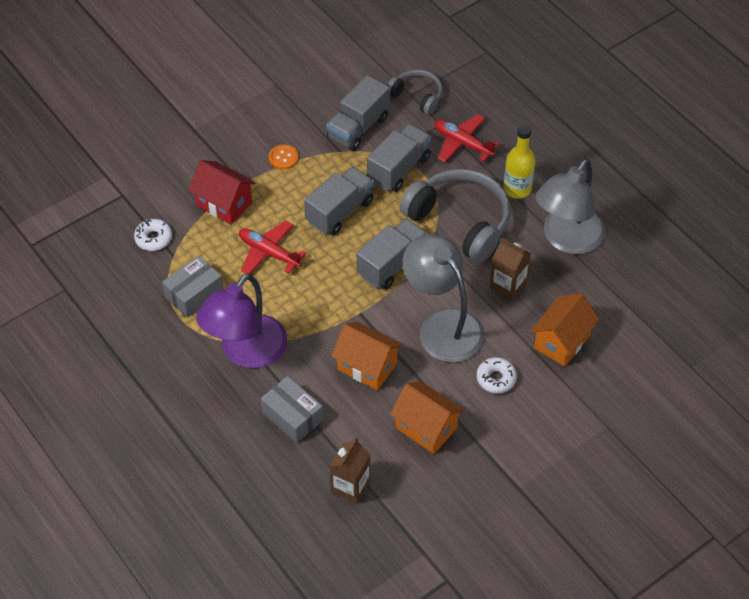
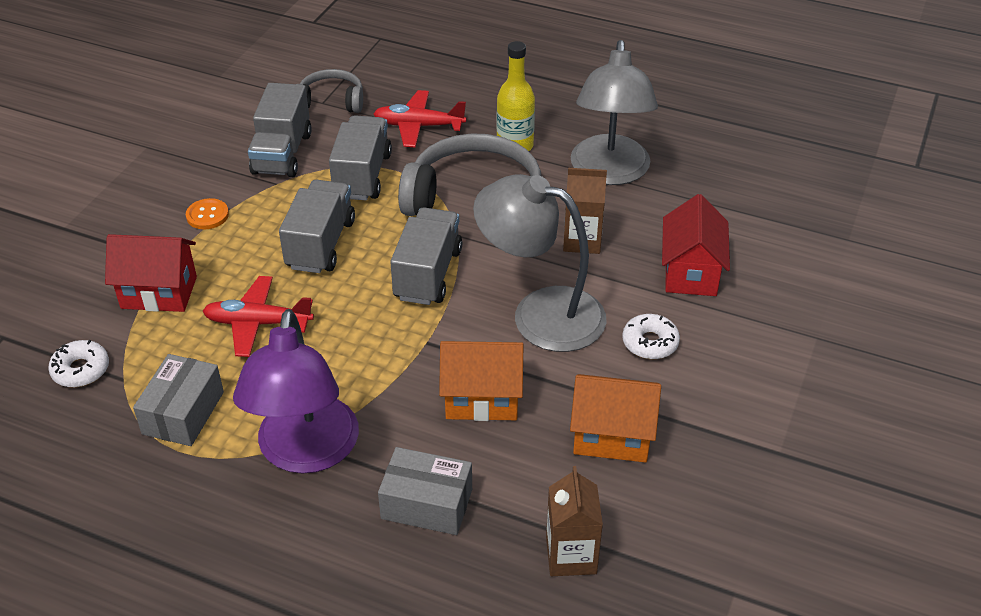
camera: 30 degrees left, 10 degrees down
orange house [530,293,600,367] -> red house [662,194,730,296]

